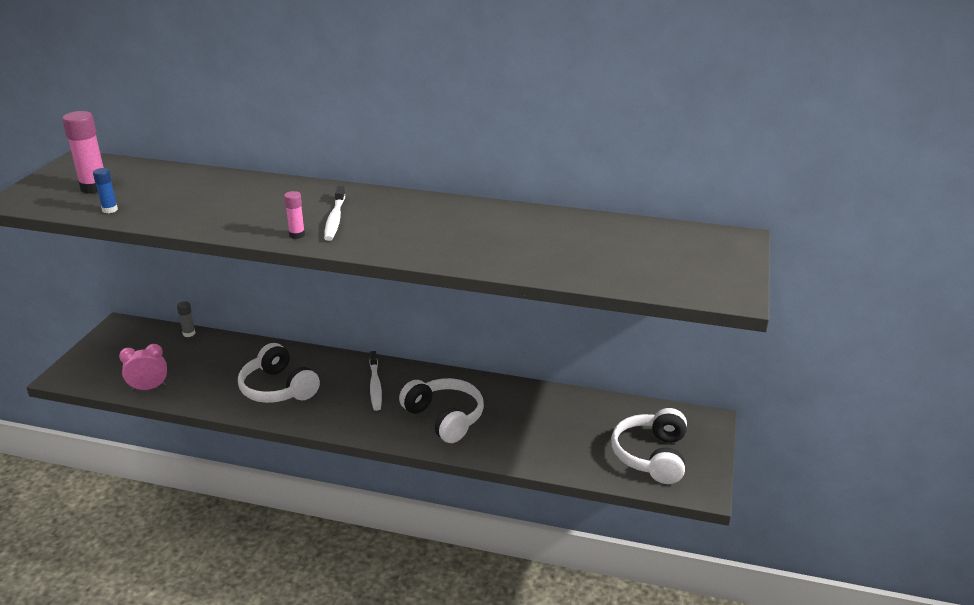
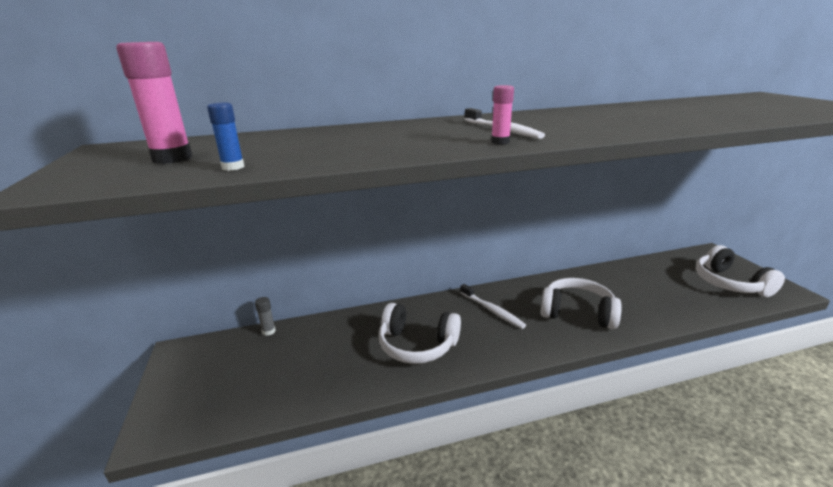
camera: 30 degrees left, 5 degrees down
pink clock [119,344,167,391] -> none

